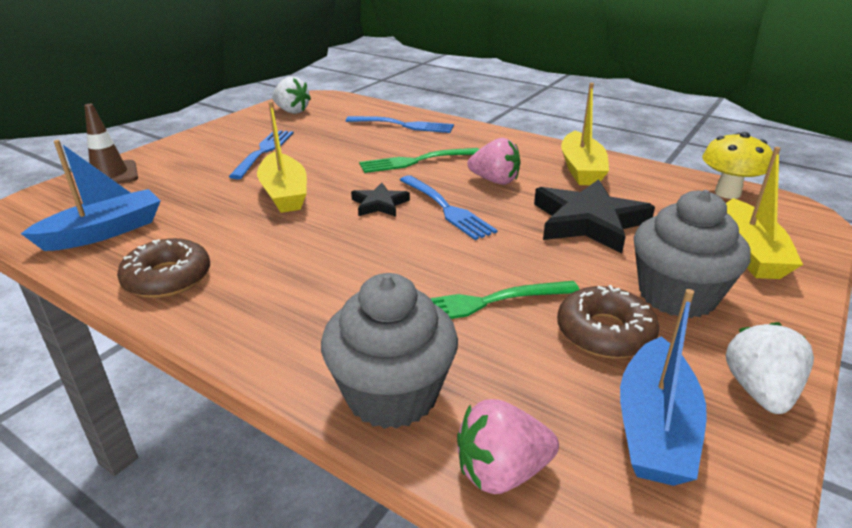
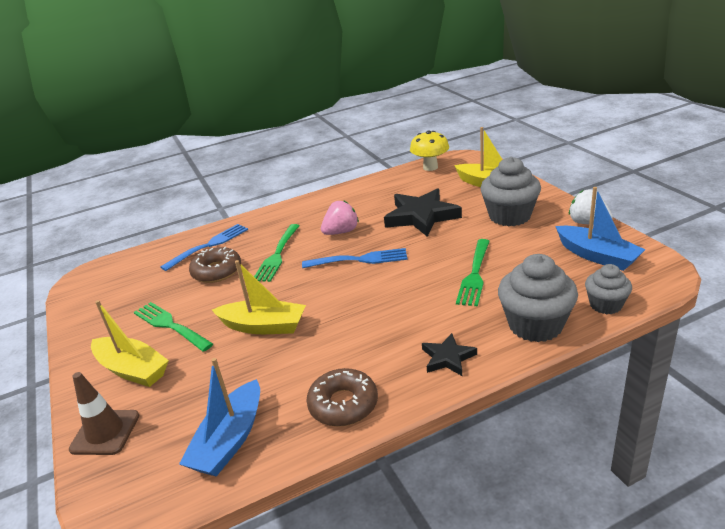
camera: 55 degrees left, 0 degrees up
blue boat [21,140,161,251] -> blue boat turned 150 degrees counterclockwise [179,358,260,476]
blue fork [228,130,293,179] -> green fork [134,302,213,352]
white strawberry [272,76,311,114] -> none
black star [351,183,410,217] -> black star moved to [422,333,477,376]
pink strawberry [457,399,559,494] -> grey cupcake [585,264,632,314]
brown donut [557,285,659,359] -> brown donut moved to [189,247,241,283]
yellow boat [561,83,609,185] -> yellow boat moved to [91,300,169,387]

